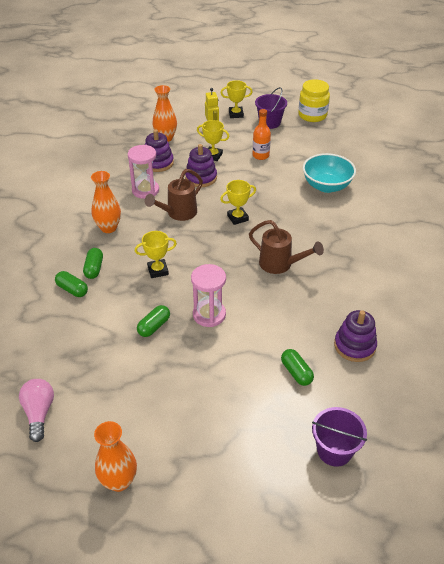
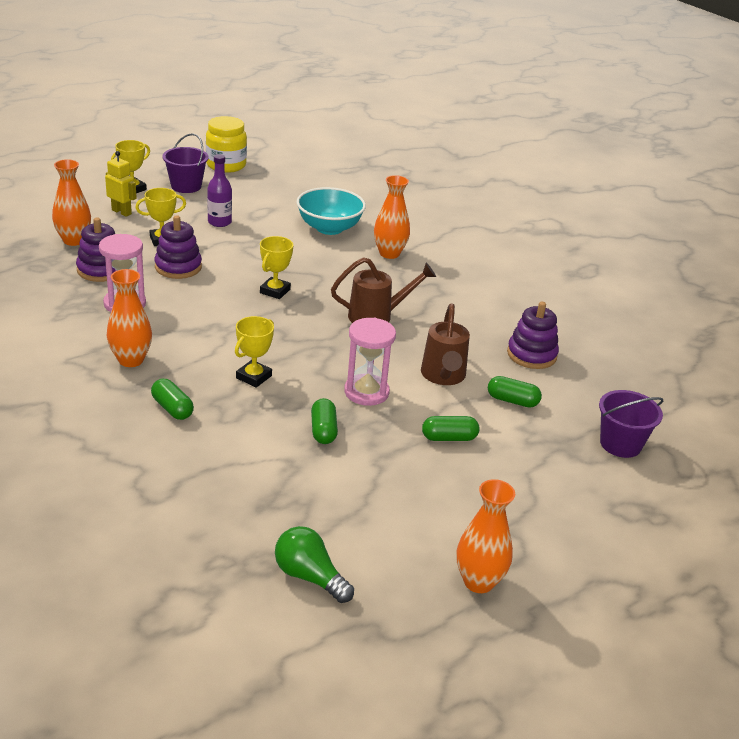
camera: 45 degrees left, 10 degrees down
pink light bulb [19,379,54,442] -> green light bulb [275,526,354,603]
green capsule [55,271,88,297] -> green capsule moved to [422,416,480,441]
brown watering can [145,169,203,221] -> brown watering can moved to [421,304,470,385]
orange bottle [253,109,271,160] -> purple bottle [207,154,232,227]
none -> orange vase [374,175,410,259]

